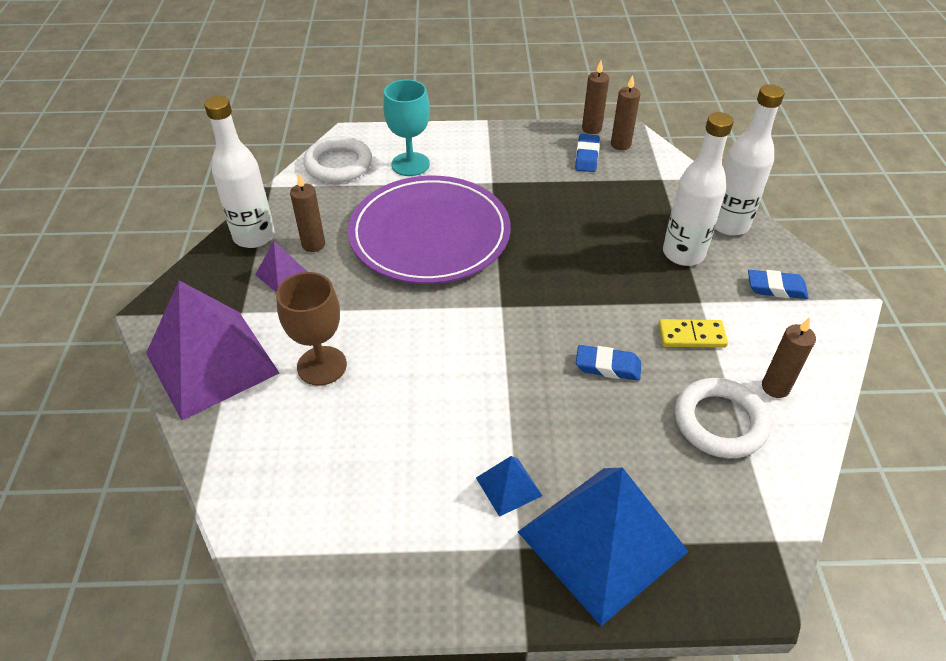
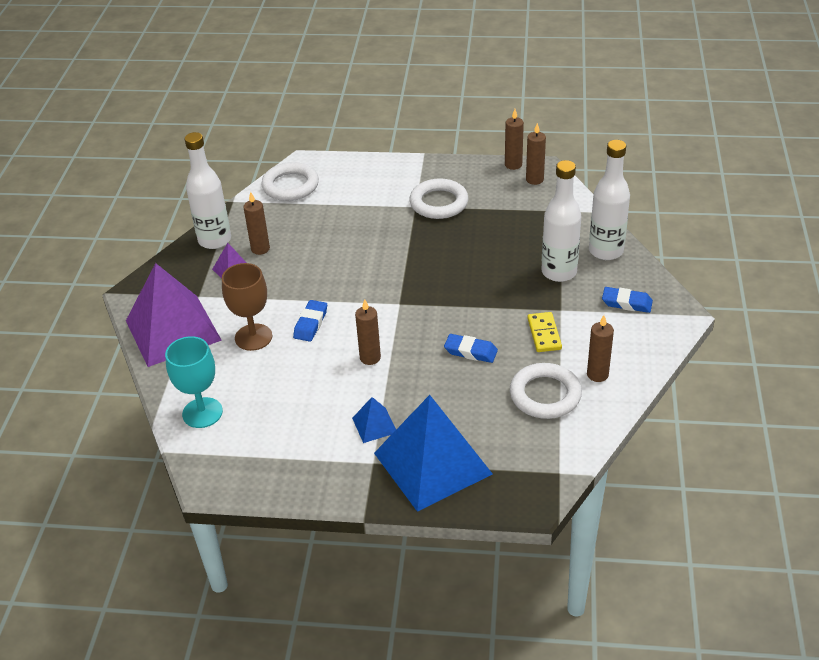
camera: 10 degrees right, 5 degrees down
purple plate [348,176,511,284] -> none
turquoise goblet [383,79,430,176] -> turquoise goblet moved to [165,336,223,428]
blue eraser [575,134,600,172] -> blue eraser moved to [293,300,327,341]
yellow domino [658,319,728,348] -> yellow domino turned 75 degrees clockwise [527,312,562,352]
none -> brown candle [355,299,381,365]
none -> white ring [409,179,468,219]

